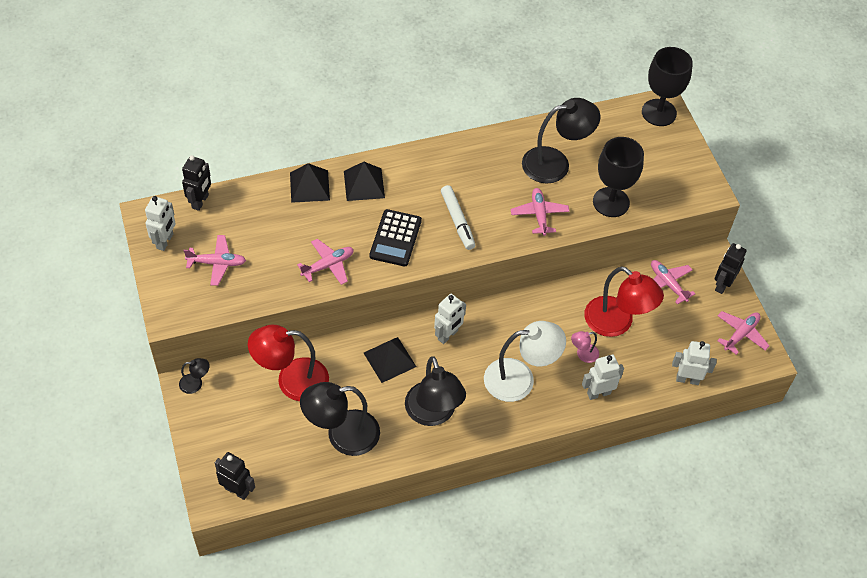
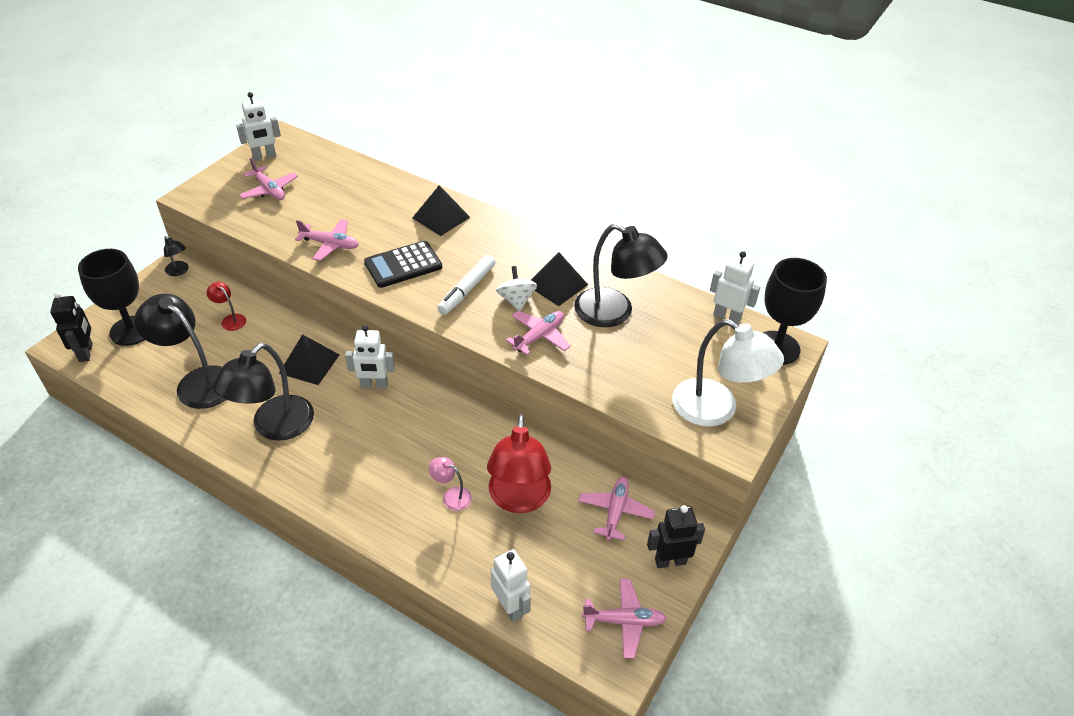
camera: 50 degrees right, 10 degrees down
black robot [182,155,211,211] -> none
red lamp [248,325,329,401] -> red lamp [207,282,246,331], size x0.45
black pyramid [290,163,330,203] -> black pyramid moved to [531,252,588,306]
white lamp [484,321,566,402] -> white lamp moved to [672,319,784,427]
white robot [582,355,624,400] -> white robot moved to [710,251,760,324]
black goblet [593,137,644,217] -> black goblet moved to [78,249,145,346]
none -> white spinning top [496,266,537,311]

